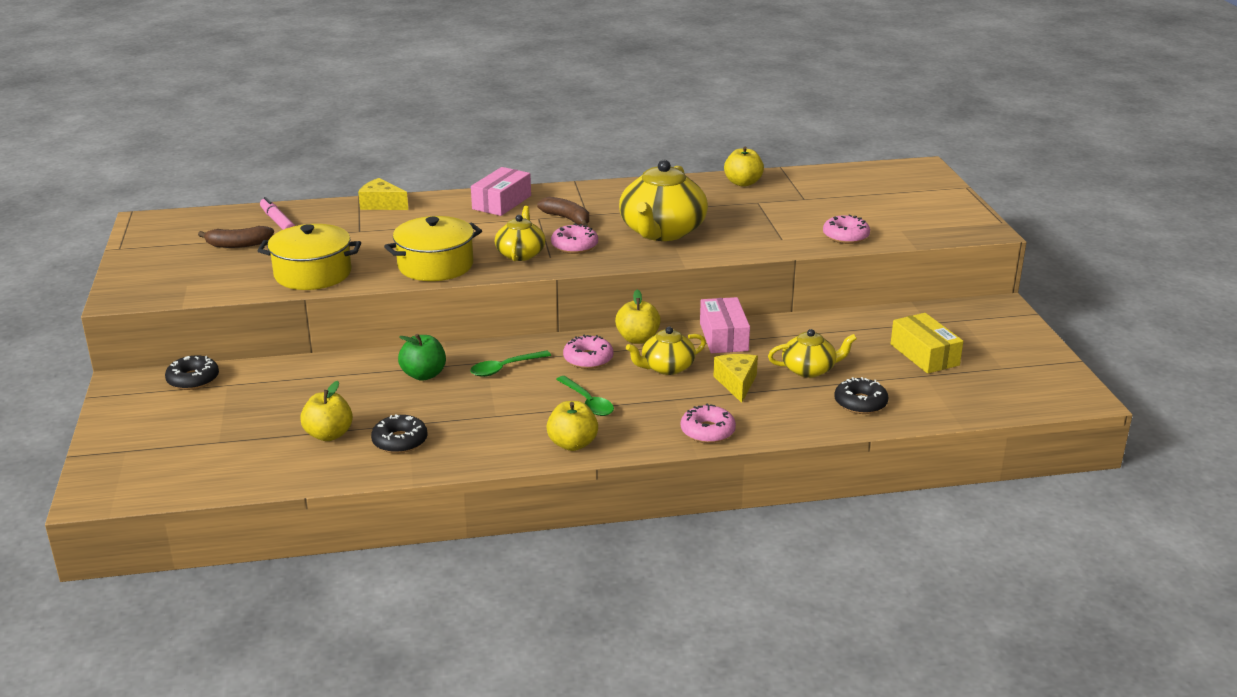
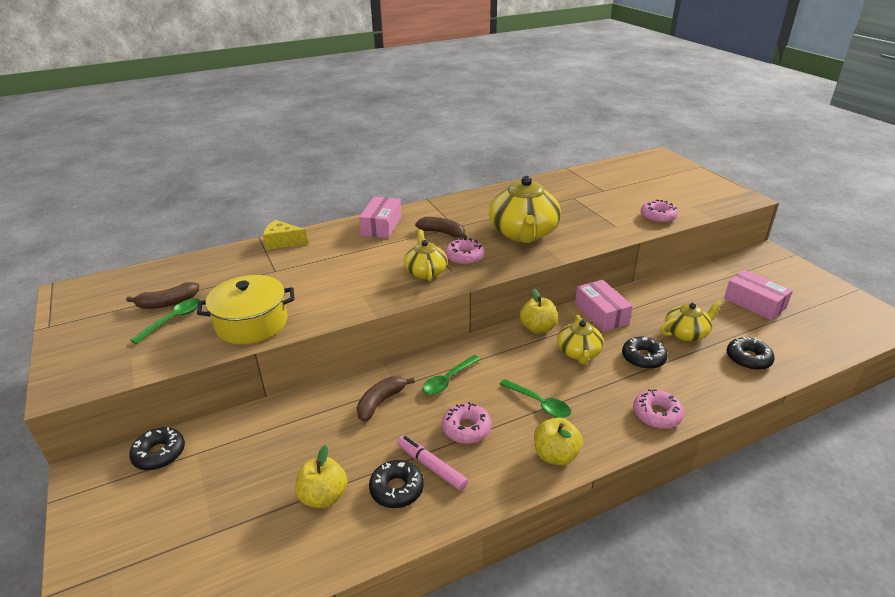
camera: 15 degrees left, 5 degrees up
pink marker [260,197,295,230] -> pink marker moved to [397,436,468,491]
yellow pot [384,216,482,281] -> none
green apple [398,334,446,381] -> brown banana [357,376,415,422]
pink donut [563,335,613,369] -> pink donut moved to [442,402,492,444]
yellow teapot [626,327,706,375] -> yellow teapot turned 45 degrees counterclockwise [557,315,604,364]
yellow cheese [713,354,758,403] -> black donut [622,337,668,369]
yellow apple [724,147,764,187] -> none
yellow box [891,313,963,374] -> pink box [724,270,793,320]
none -> green spoon [130,298,201,344]

